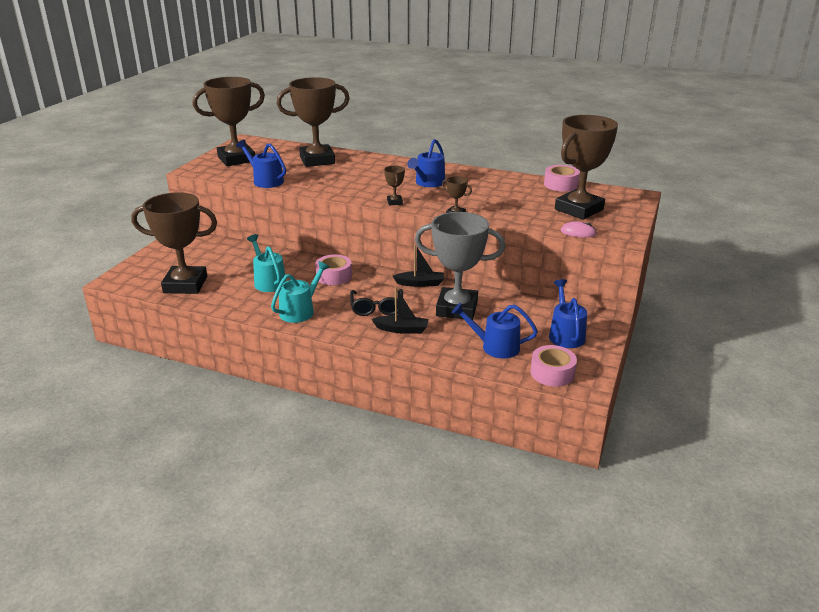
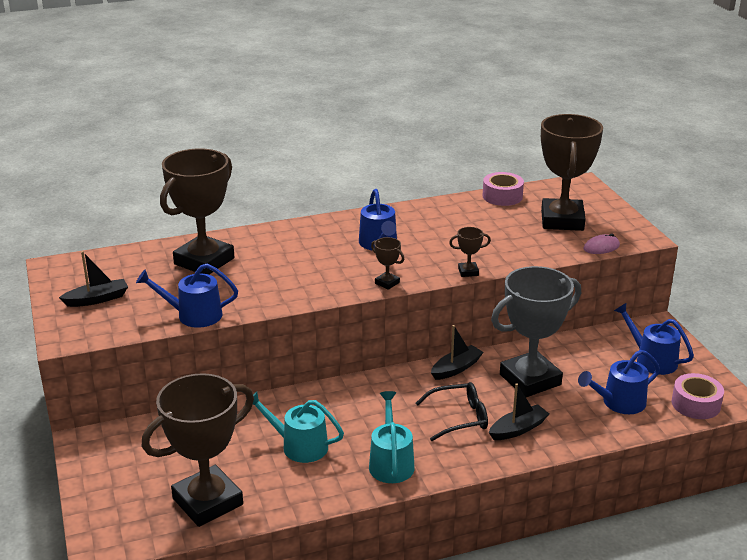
camera: 40 degrees left, 0 degrees up
brown trophy [193,77,265,166] -> black boat [59,251,128,307]
pink tape [315,255,352,285] -> none
black glasses [350,289,403,316] -> black glasses turned 60 degrees counterclockwise [415,382,488,441]

